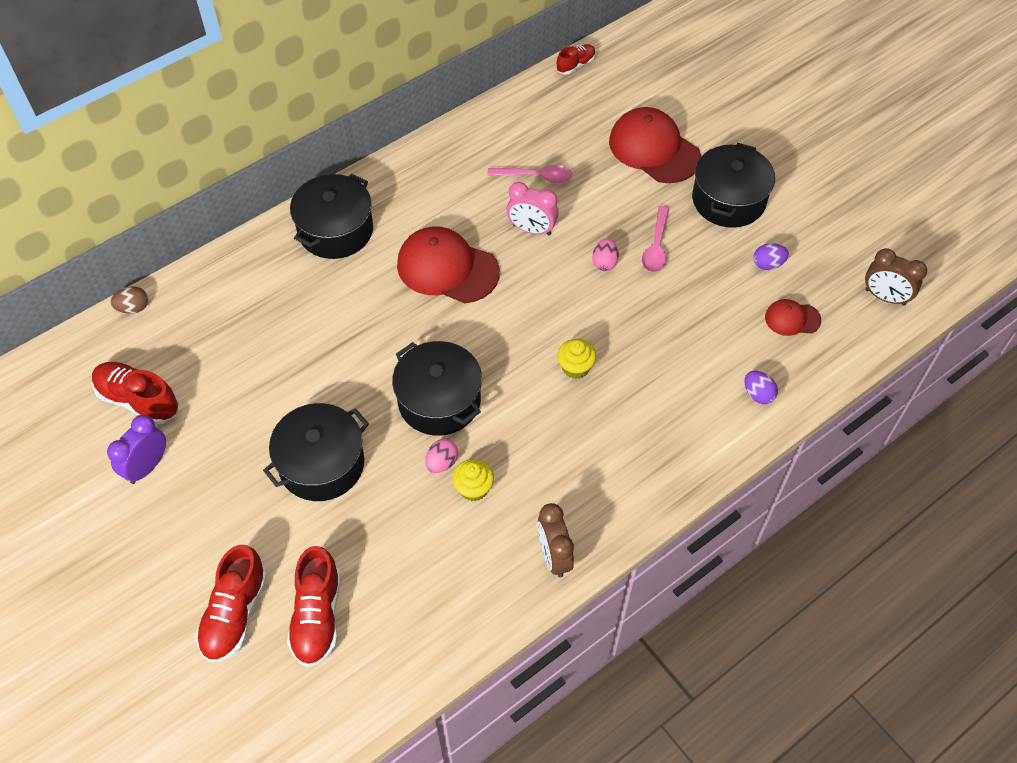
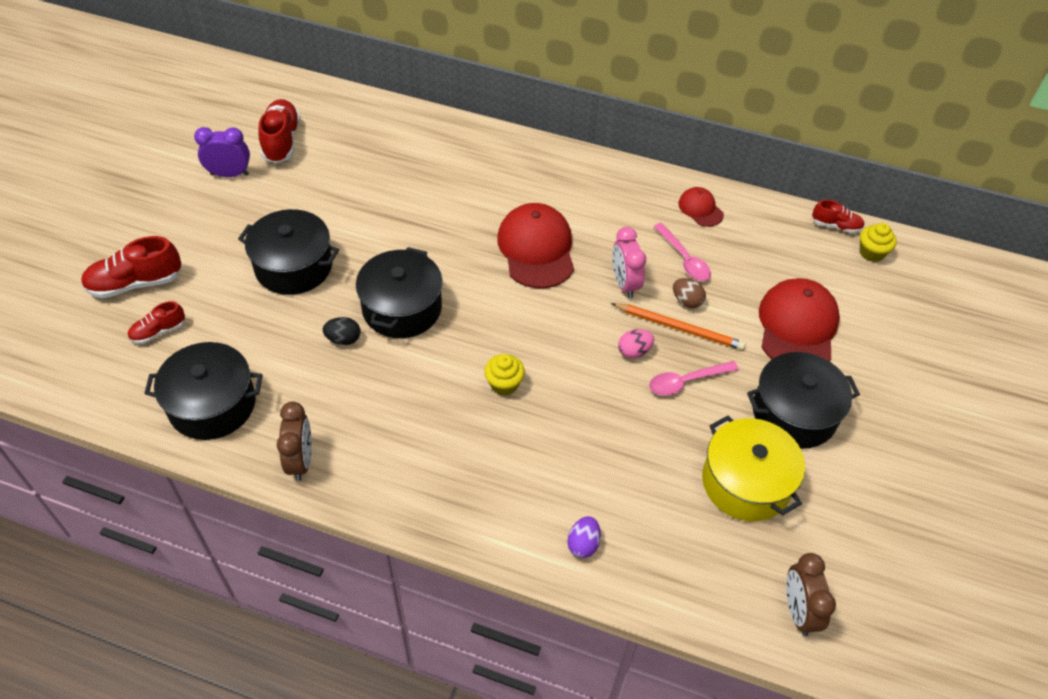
camera: 55 degrees right, 5 degrees down
brown egg [111,286,148,314] -> brown egg moved to [673,278,706,308]
red shoe [287,546,341,667] -> red shoe [128,301,185,344], size x0.58
black pot [290,174,373,259] -> black pot moved to [144,342,263,440]
pink egg [425,439,458,473] -> black egg [323,317,360,345]
yellow cupcake [452,459,494,501] -> yellow cupcake moved to [860,223,897,262]
brown clock [537,503,574,578] -> brown clock turned 135 degrees clockwise [277,401,312,481]
purple egg [753,243,789,270] -> yellow pot [702,415,805,521]
red cap [765,299,821,336] -> red cap moved to [678,187,724,227]
none -> orange pencil [611,303,746,350]

